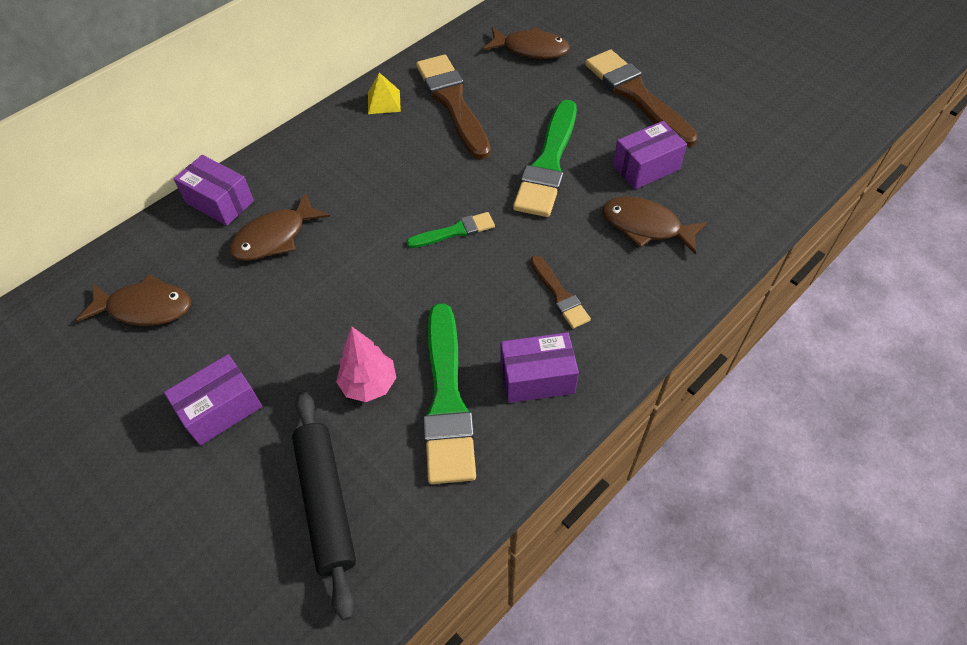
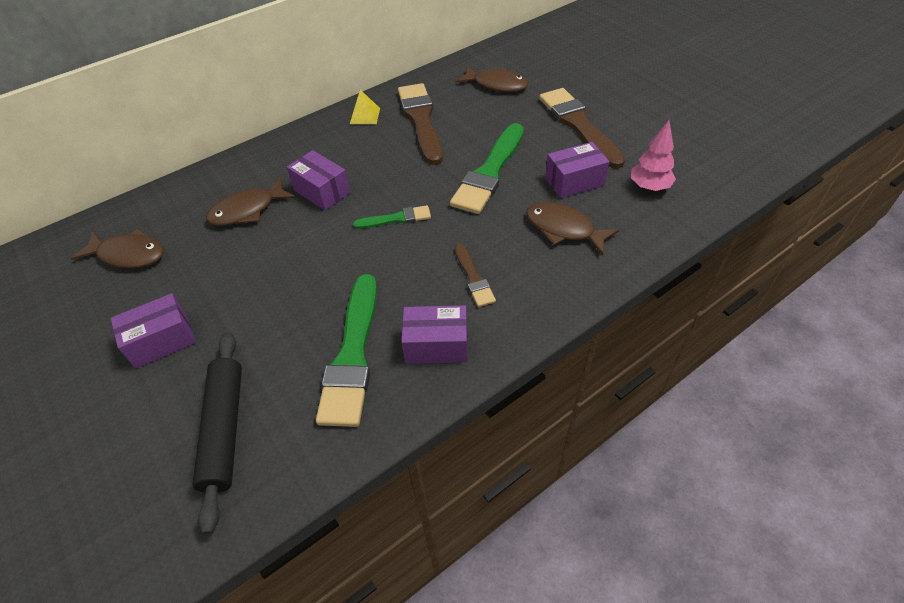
camera: 10 degrees right, 5 degrees down
purple box [174,155,254,226] -> purple box moved to [287,150,350,211]
pink tree [336,326,396,402] -> pink tree moved to [631,120,676,191]

